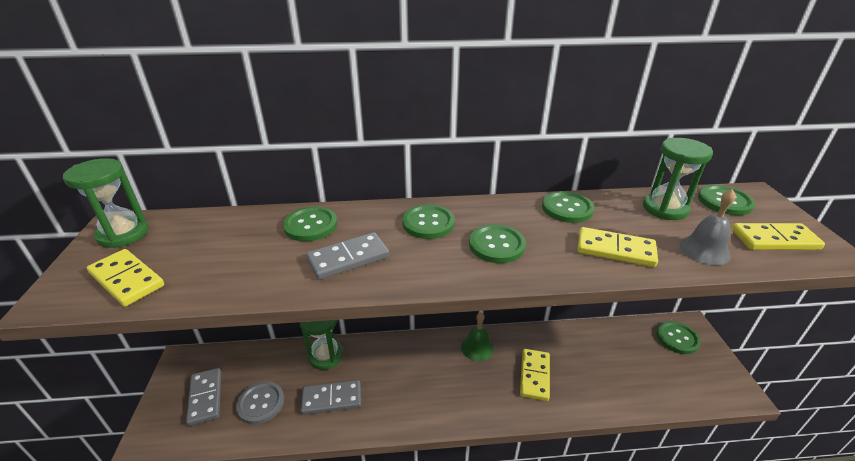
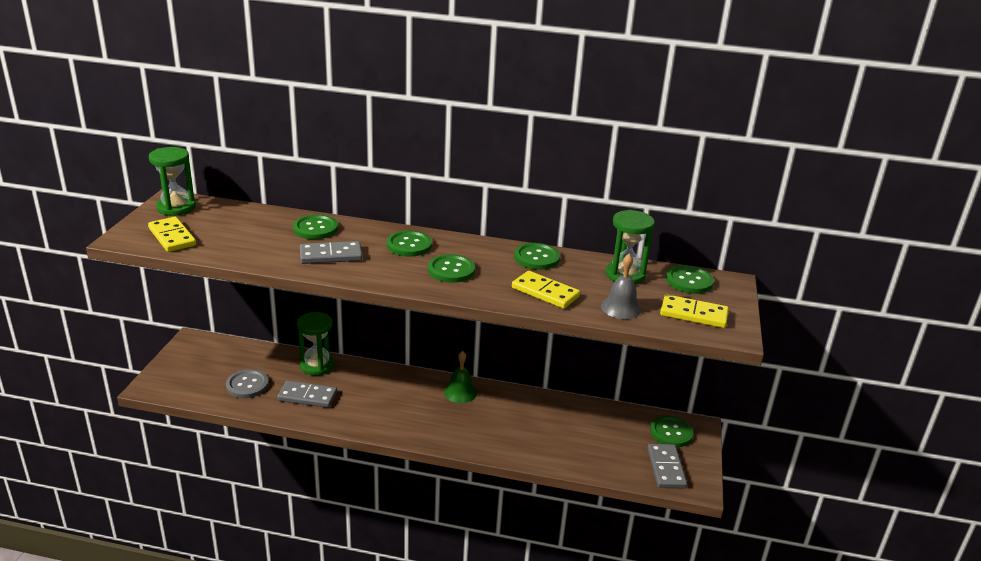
camera: 15 degrees right, 5 degrees down
grey domino [186,368,221,426] -> grey domino moved to [647,444,687,488]
yellow domino [520,349,550,401] -> none

